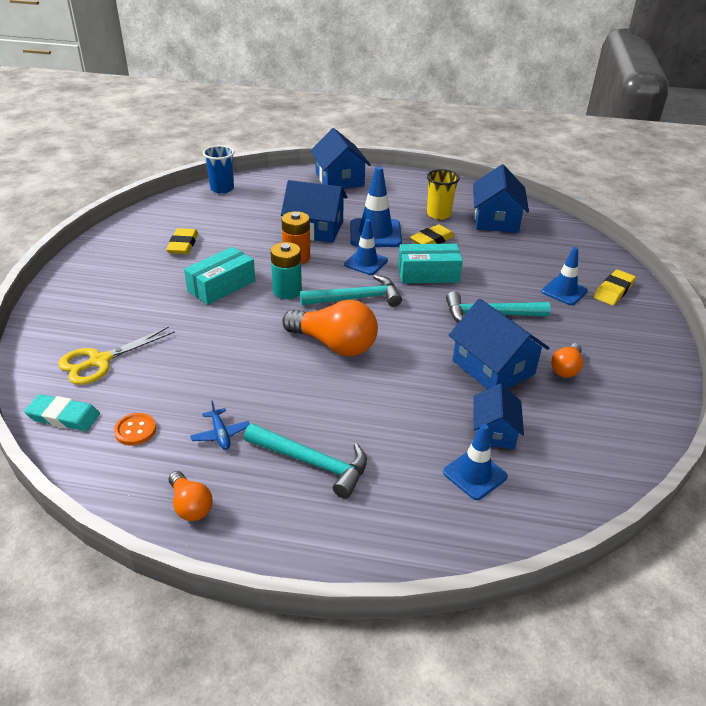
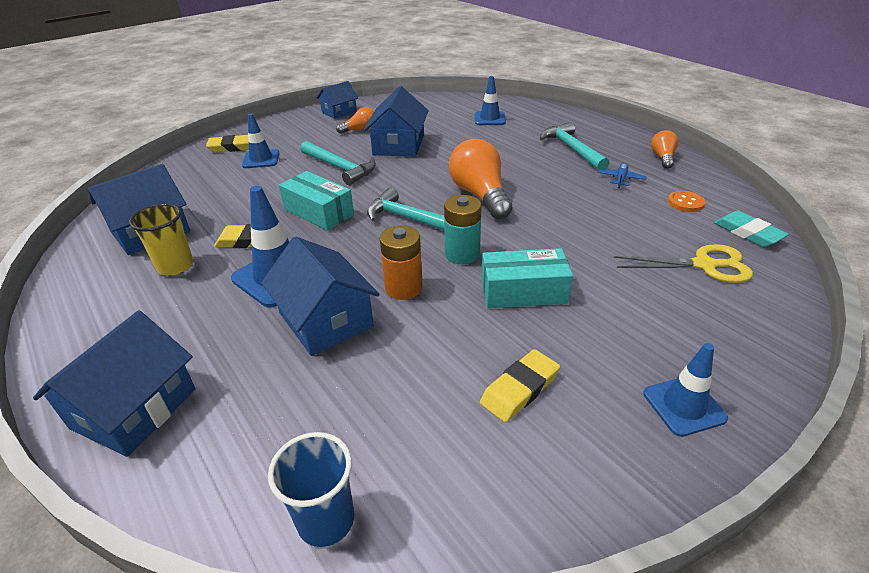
camera: 135 degrees left, 0 degrees up
blue traffic cone [344,219,388,275] -> blue traffic cone moved to [643,343,728,437]
blue house [473,384,524,449] -> blue house moved to [317,81,358,119]

